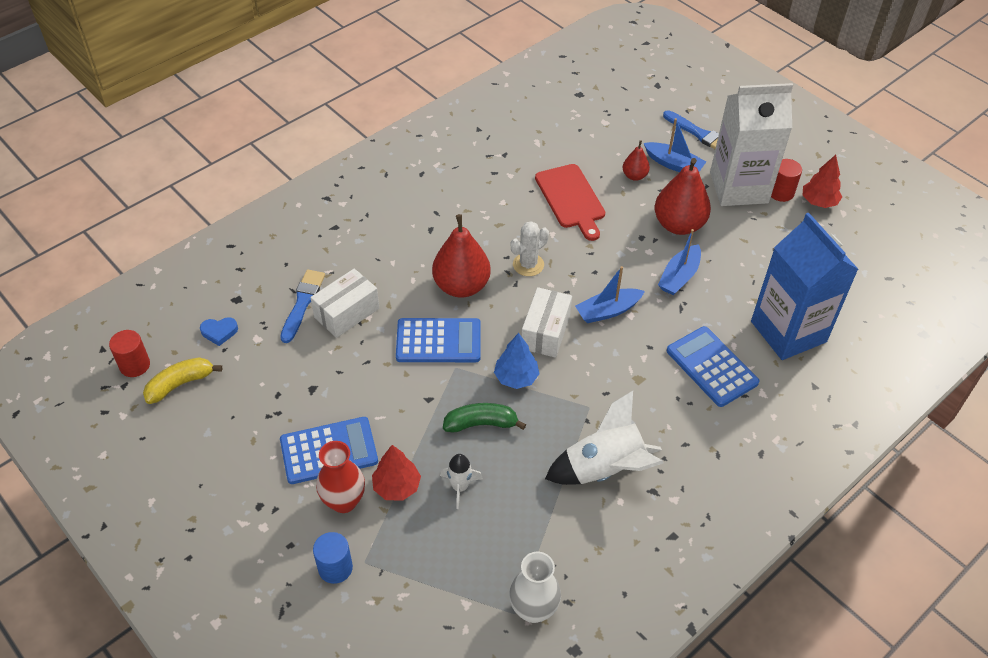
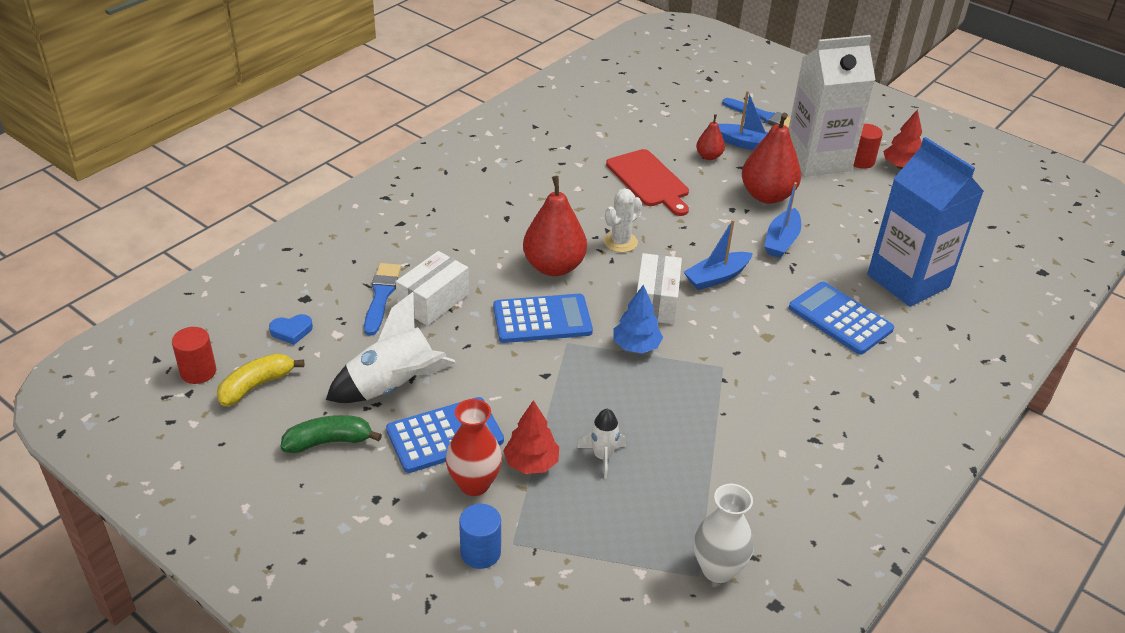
camera: 10 degrees left, 10 degrees down
green banana [443,403,526,433] -> green banana moved to [281,415,382,453]
white rocket [545,391,664,485] -> white rocket moved to [326,292,456,403]

